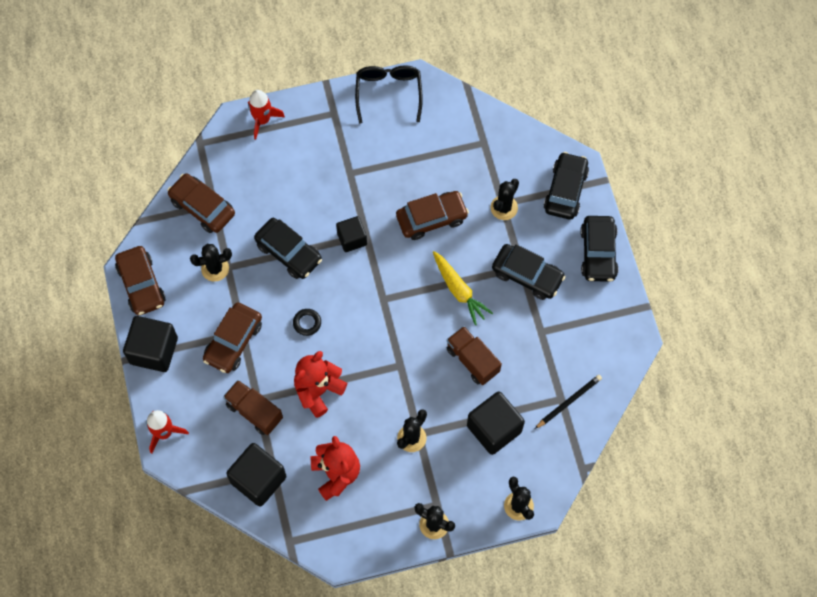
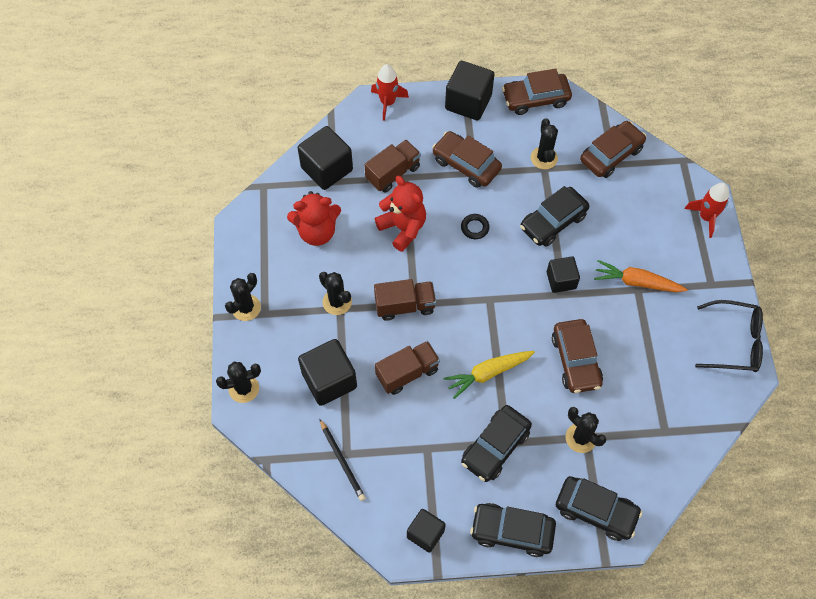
camera: 100 degrees right, 5 degrees down
none -> brown truck [374,279,436,321]
none -> black cube [407,509,446,553]
none -> orange carrot [594,260,688,292]

